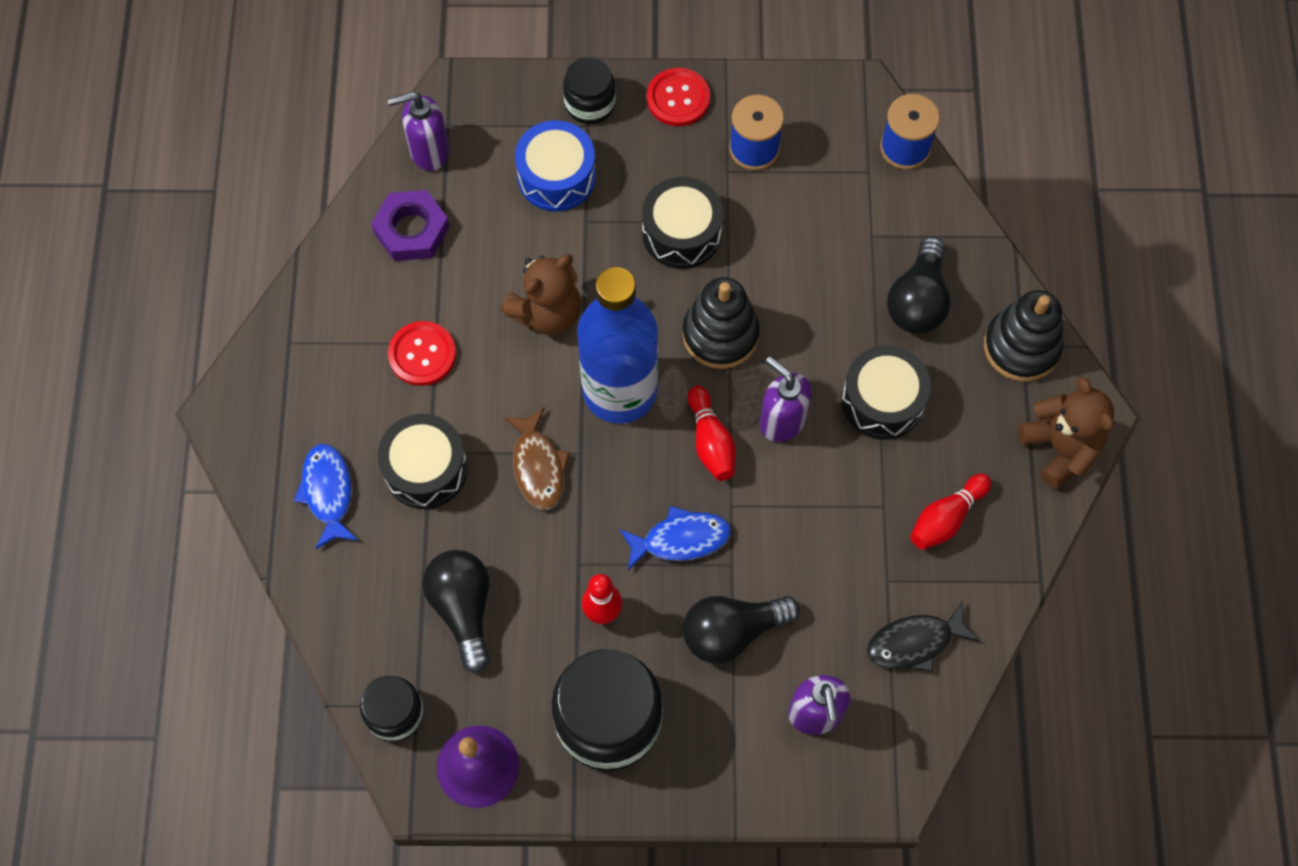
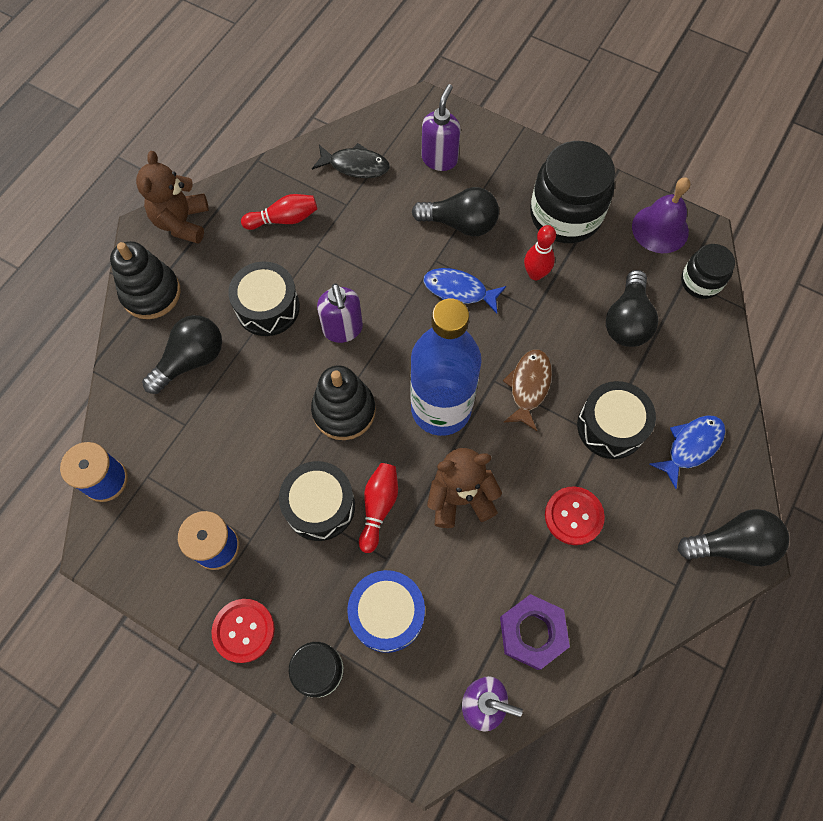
camera: 150 degrees left, 0 degrees up
blue fish [294,444,358,549] -> blue fish turned 150 degrees counterclockwise [649,415,725,489]
red bowling pin [688,386,736,481] -> red bowling pin moved to [359,463,398,553]
none -> black light bulb [678,509,789,566]

